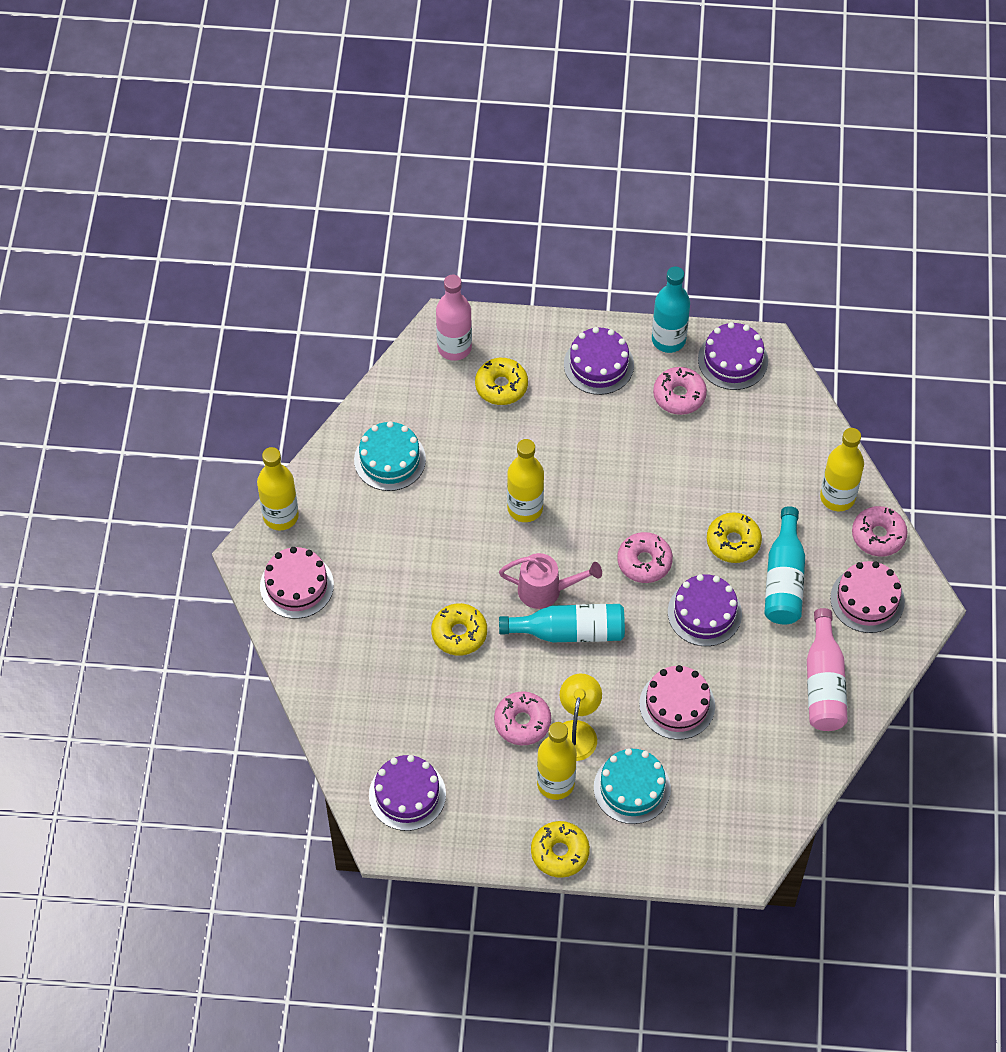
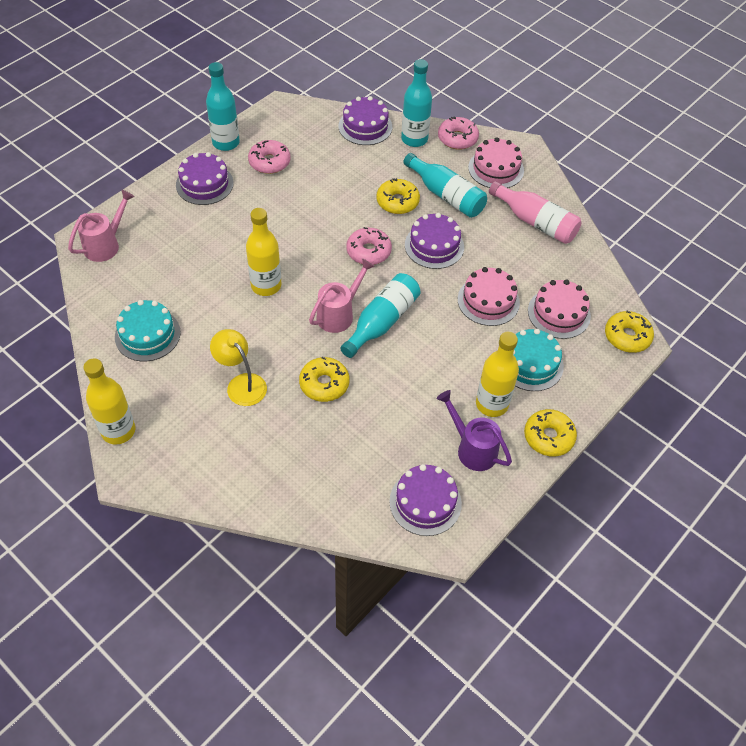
camera: 55 degrees left, 5 degrees down
pink cake [260,547,334,619] -> pink cake moved to [528,279,591,339]
pink bottle [436,275,472,361] -> pink watering can [68,190,135,262]
yellow donut [475,358,528,405] -> yellow donut moved to [605,311,654,353]
pink donut [494,691,551,745] -> none
yellow lamp [560,674,602,761] -> yellow lamp moved to [210,329,267,406]
purple cake [698,322,768,390] -> purple cake moved to [339,96,392,145]
yellow bottle [820,428,864,511] -> turquoise bottle [401,59,432,147]
none -> purple watering can [436,390,512,471]

